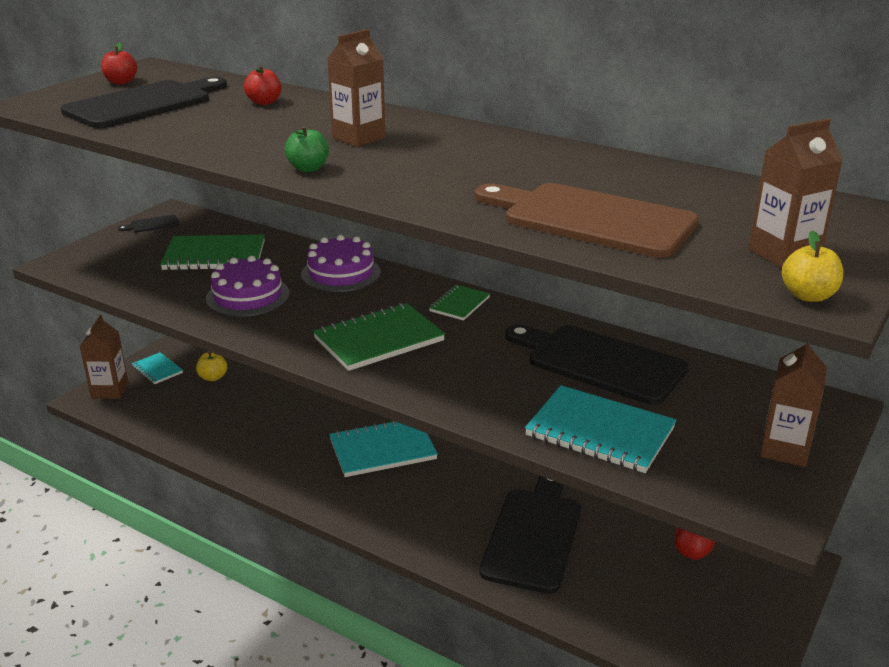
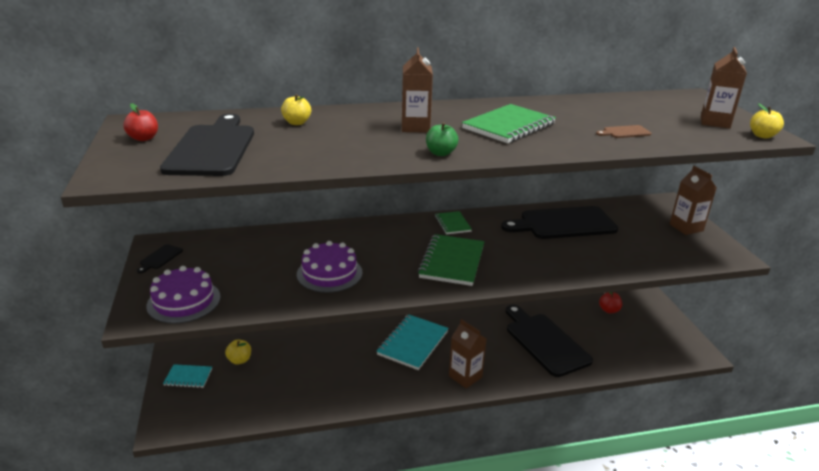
camera: 45 degrees left, 0 degrees up
brown carton [80,315,129,399] -> brown carton moved to [449,319,486,388]
green notebook [160,234,265,271] -> green notebook moved to [462,104,556,143]
red apple [244,66,281,105] -> yellow apple [281,94,311,125]
purple cake [301,235,381,292] -> purple cake moved to [146,266,221,324]
brown cutting board [475,183,699,258] -> brown cutting board [596,125,651,138], size x0.40
turquoise notebook [525,385,676,473] -> none

